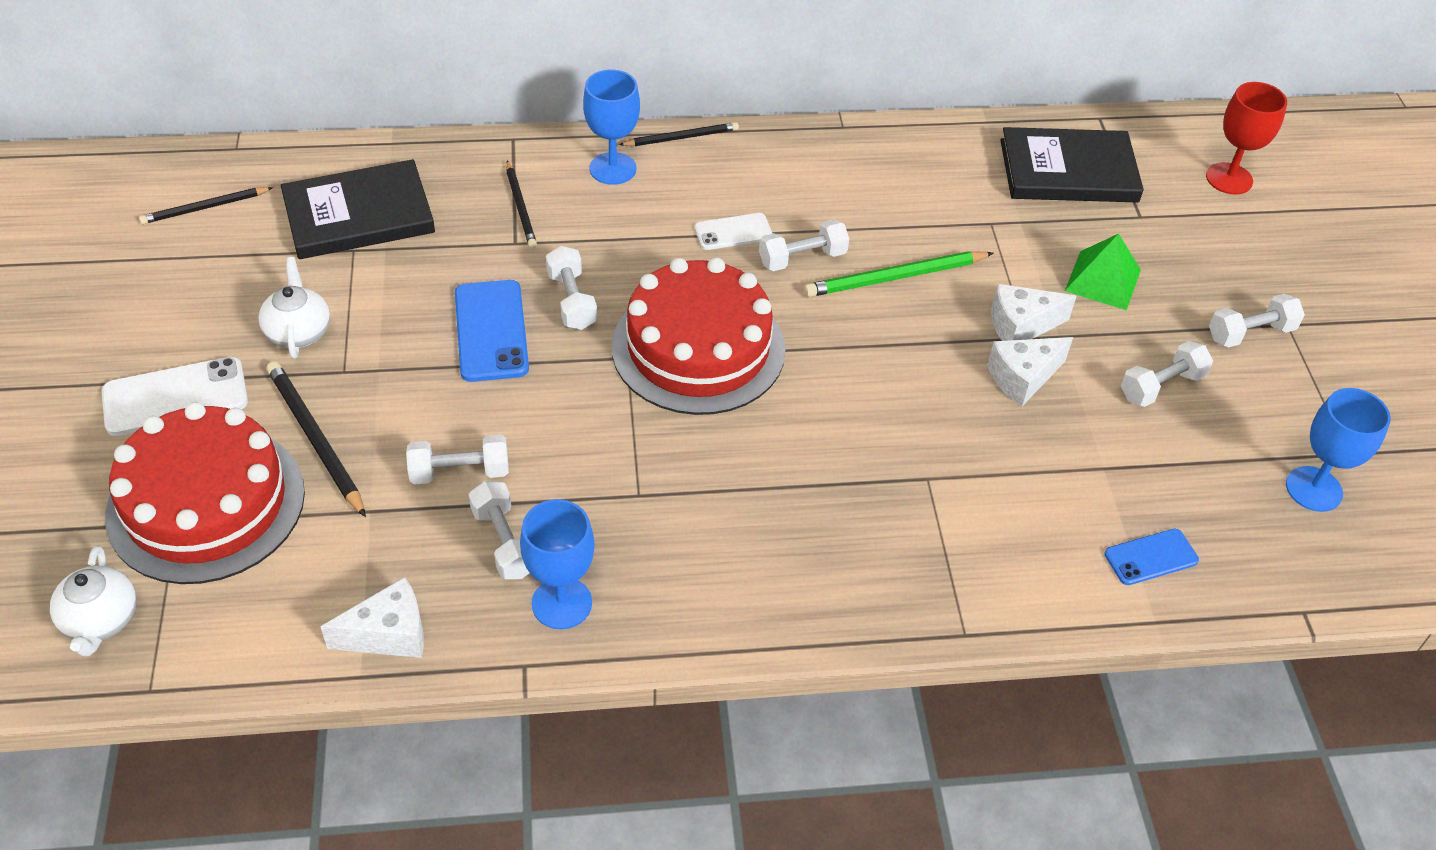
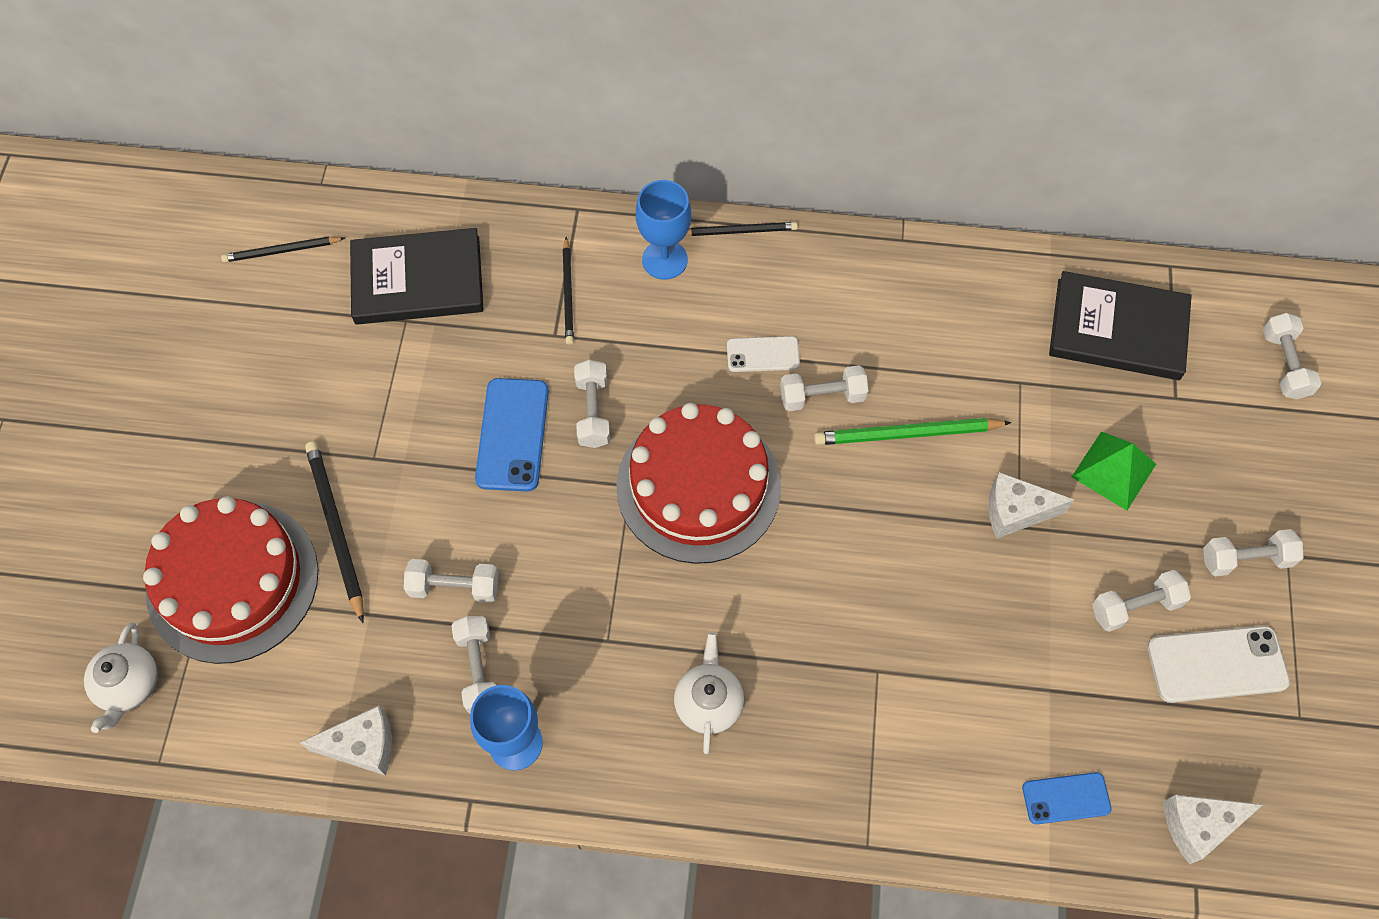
camera: 15 degrees right, 15 degrees up
white phone [102,357,248,436] -> white phone moved to [1147,626,1290,703]
white teapot [258,257,330,359] -> white teapot moved to [674,632,744,754]
white cheese [987,337,1073,406] -> white cheese moved to [1163,794,1262,864]
red goblet [1206,82,1287,195] -> white dumbbell [1263,313,1321,399]
blue goblet [1286,388,1391,512] -> none

